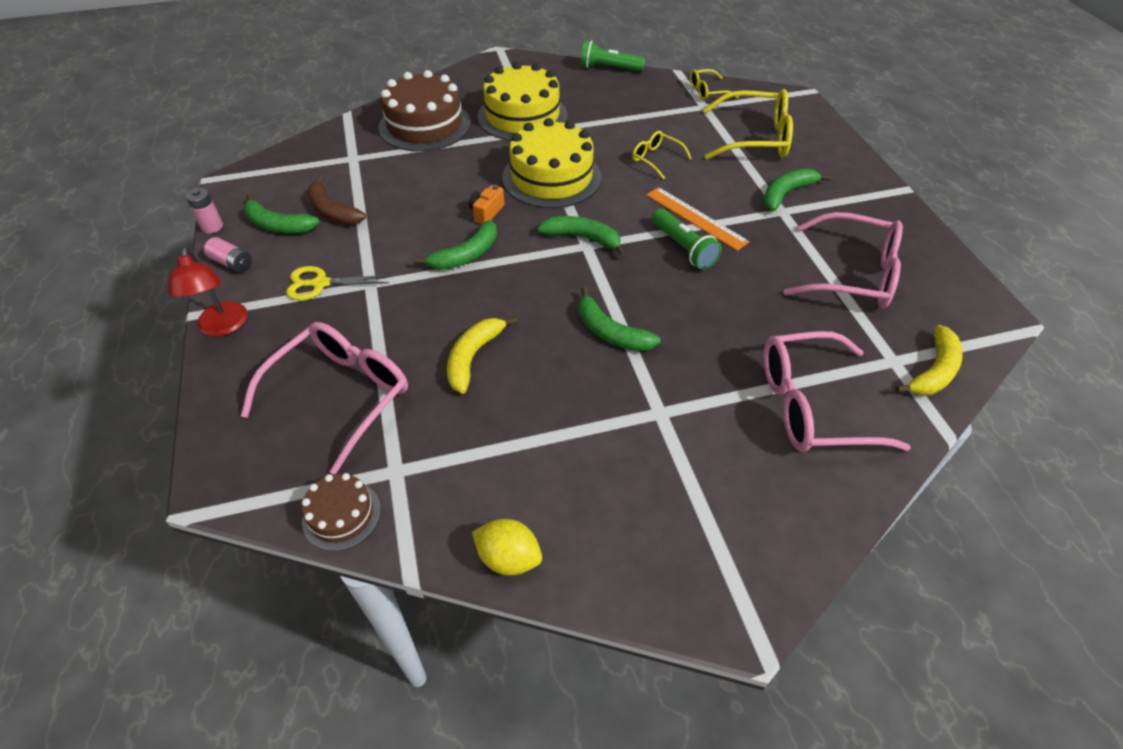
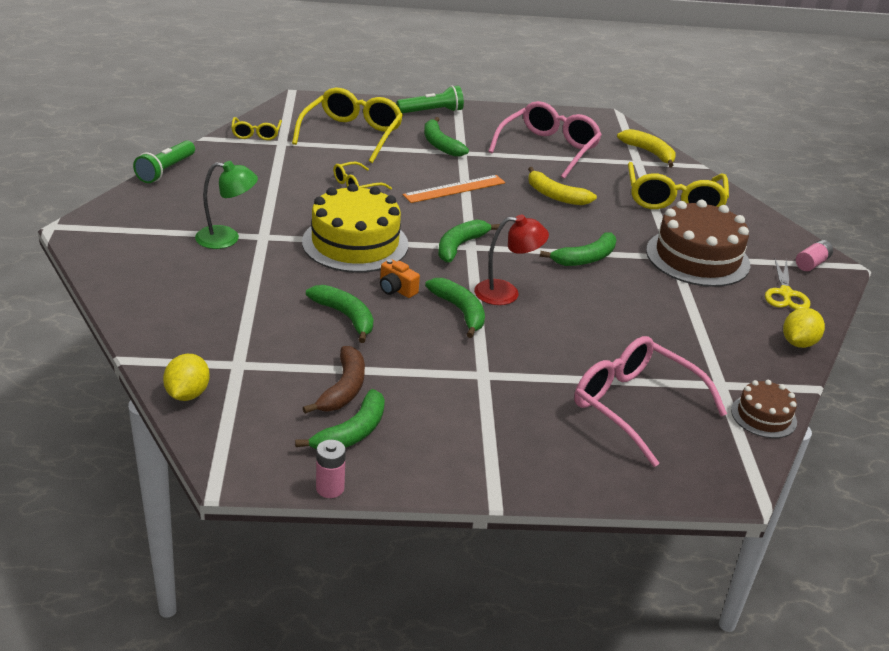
camera: 80 degrees left, 15 degrees down
red lamp [168,247,248,337] -> red lamp moved to [474,215,549,305]
pink battery [204,237,252,273] -> pink battery moved to [796,240,833,271]
yellow scissors [286,266,391,300] -> yellow scissors moved to [765,259,810,310]
brown banana [307,175,366,225] -> brown banana turned 45 degrees counterclockwise [303,346,365,414]
brown cake [378,70,471,151] -> brown cake moved to [646,200,750,287]
yellow banana [447,316,517,394] -> yellow banana moved to [528,167,597,205]
yellow cake [478,62,568,141] -> green lamp [195,161,258,249]
green flashlight [652,209,722,270] -> green flashlight moved to [397,85,464,113]
pink glasses [763,331,911,452] -> yellow glasses [628,162,729,209]
none -> yellow lemon [163,354,210,401]
none -> green banana [306,285,373,343]

